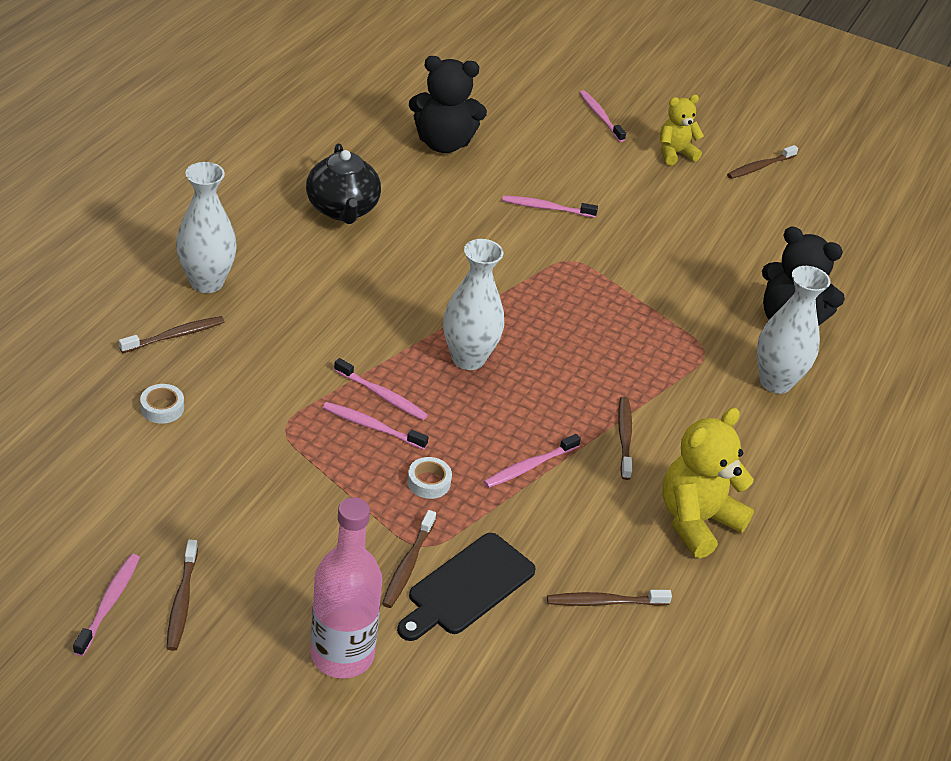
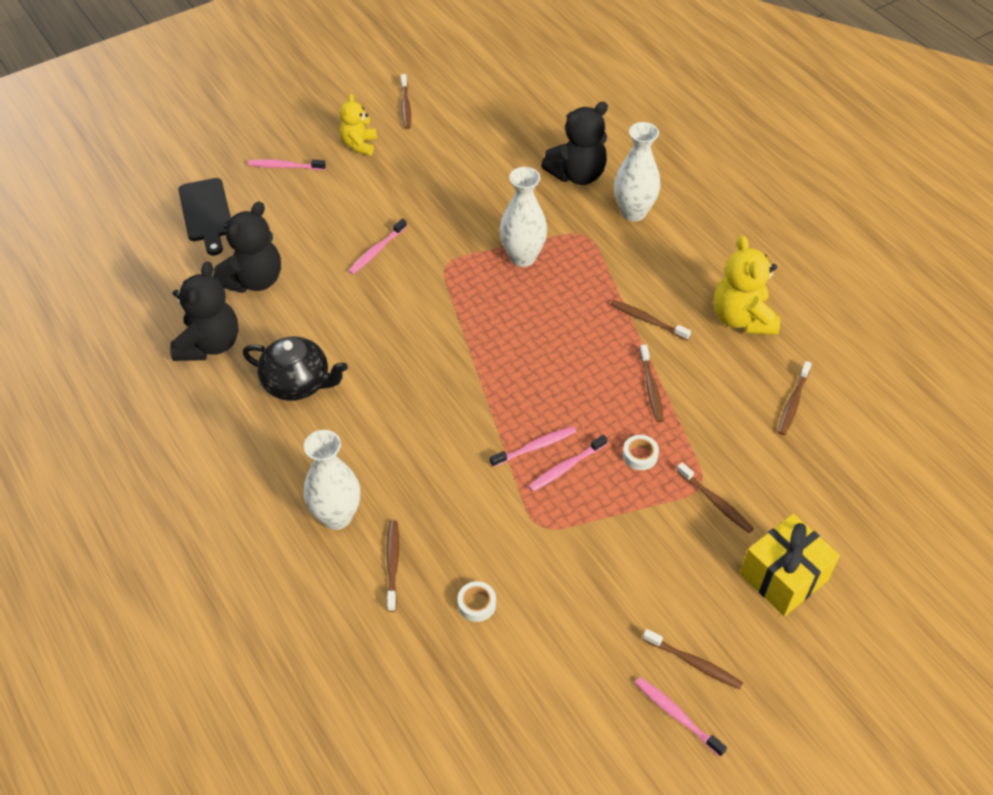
camera: 55 degrees left, 10 degrees up
pink bottle [311,497,382,679] -> yellow gift [740,514,840,616]
black cutting board [397,533,536,641] -> black cutting board moved to [178,178,231,256]
white vase [443,239,504,370] -> white vase moved to [500,167,547,267]
pink toothbrush [484,434,581,488] -> brown toothbrush [640,345,664,423]
none -> black teddy bear [170,261,239,361]

